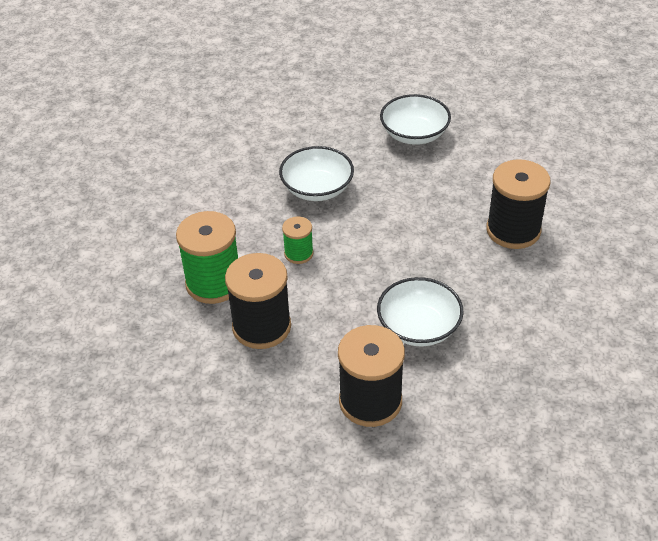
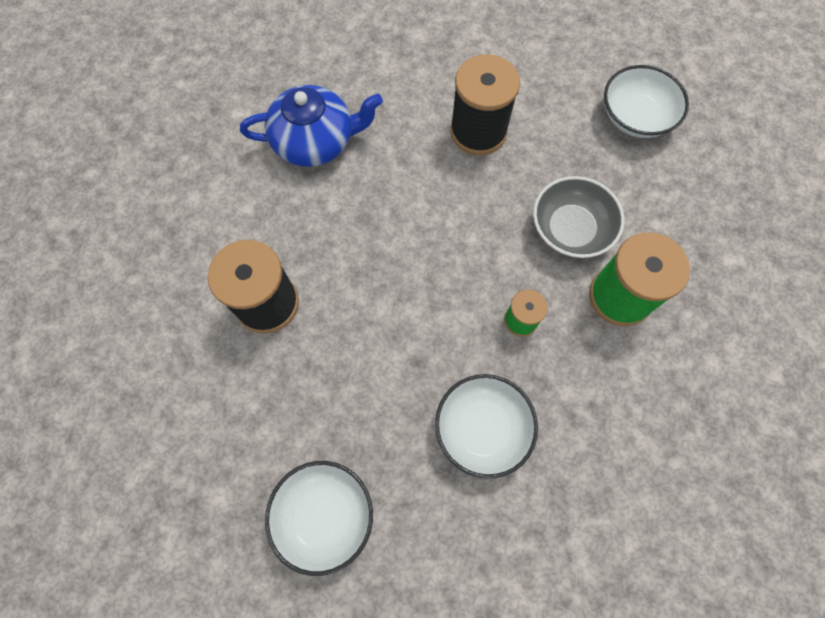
camera: 170 degrees left, 25 degrees up
black spool [225,253,291,349] -> grey bowl [533,176,624,258]
white bowl [377,277,464,346] -> white bowl moved to [604,65,689,138]
none -> blue teapot [240,85,383,167]

